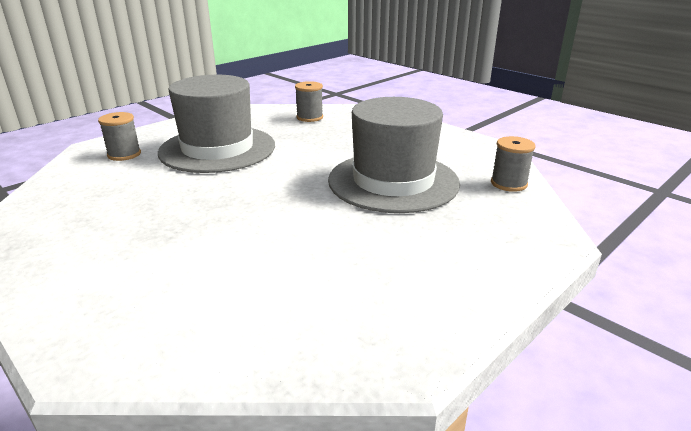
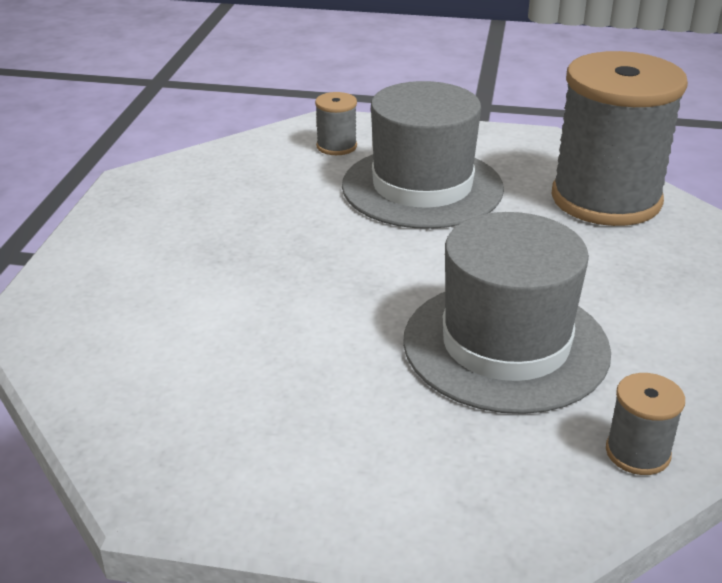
camera: 55 degrees right, 5 degrees up
grey spool [295,81,323,122] -> grey spool [551,51,688,226], size x2.44

